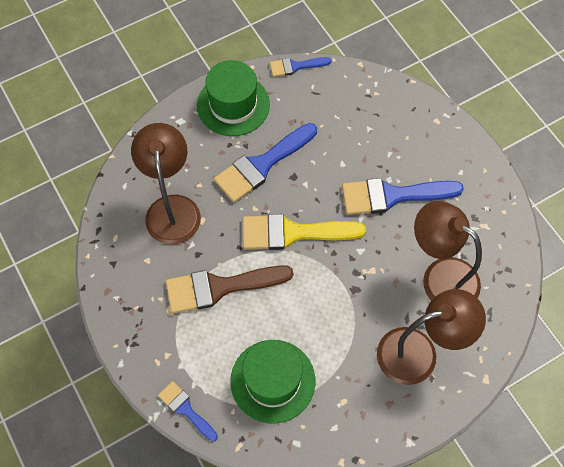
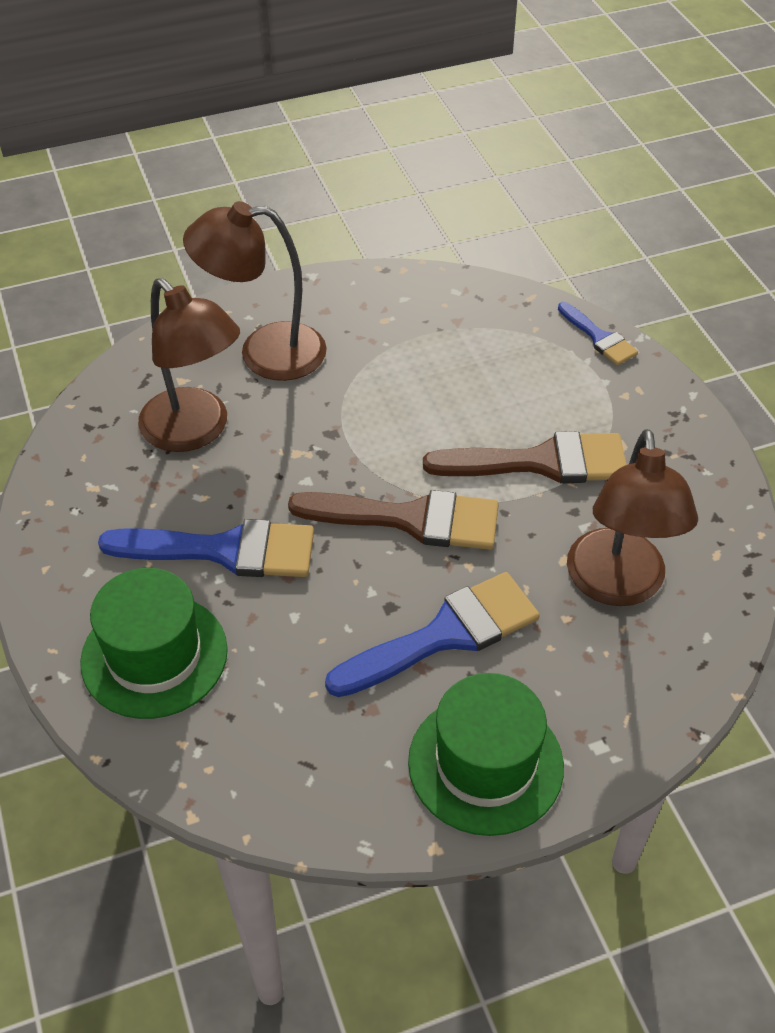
camera: 170 degrees left, 15 degrees down
green hat [230,340,315,424] -> green hat moved to [80,568,228,719]
yellow brush [243,214,366,250] -> brown brush [288,490,499,550]
blue brush [270,57,332,77] -> none

